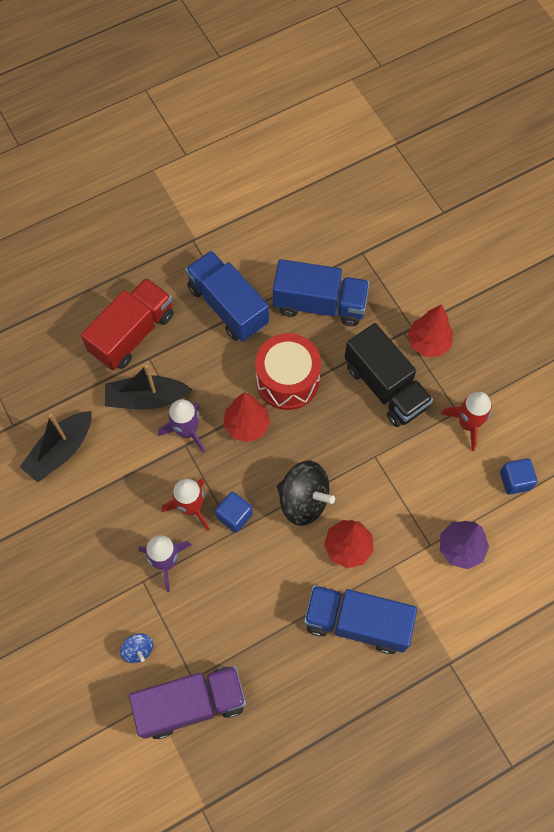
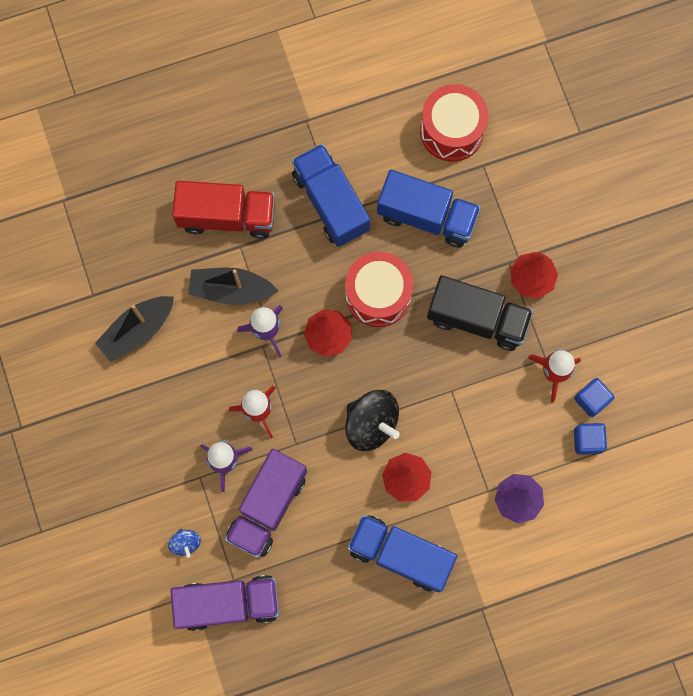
camera: 10 degrees right, 10 degrees up
red truck [81,278,174,370] -> red truck turned 45 degrees clockwise [172,181,275,239]
blue cube [215,492,253,533] -> blue cube moved to [574,378,614,417]
black truck [345,323,433,427] -> black truck turned 45 degrees counterclockwise [427,275,533,351]
none -> purple truck [225,449,307,558]
none -> red drum [420,84,488,162]

